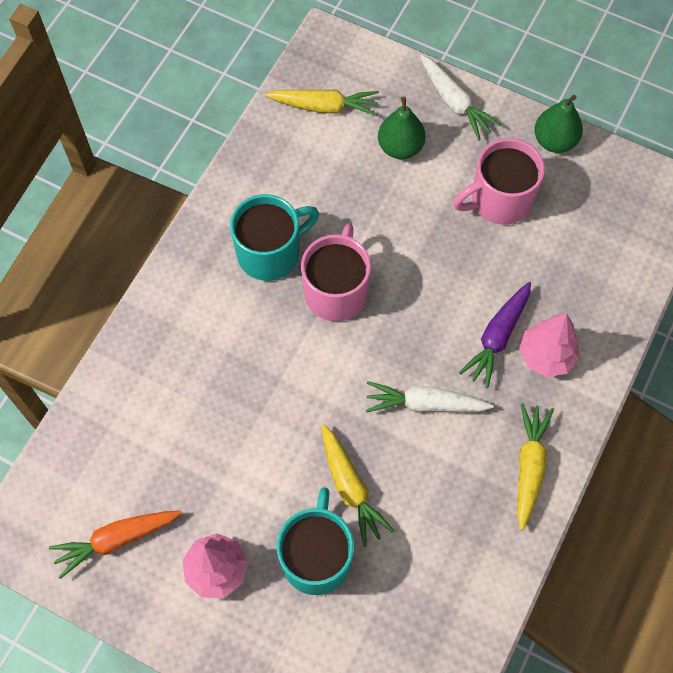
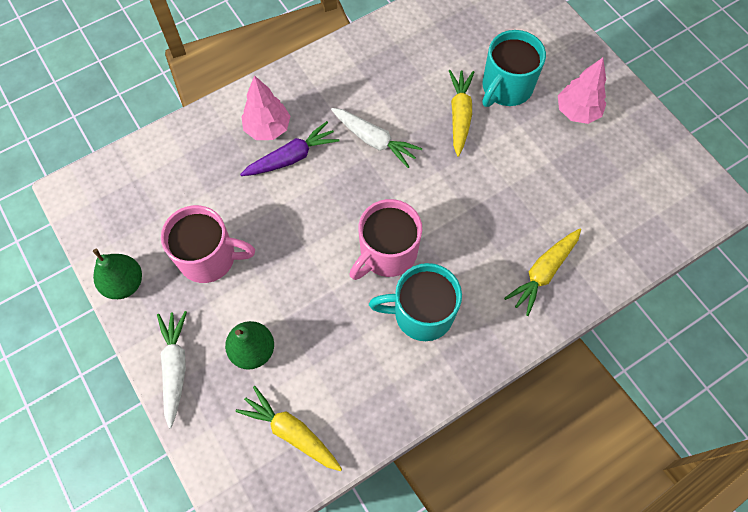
camera: 150 degrees left, 0 degrees up
orange carrot [49,511,182,579] -> none
yellow carrot [517,403,554,531] -> yellow carrot moved to [504,228,581,316]

